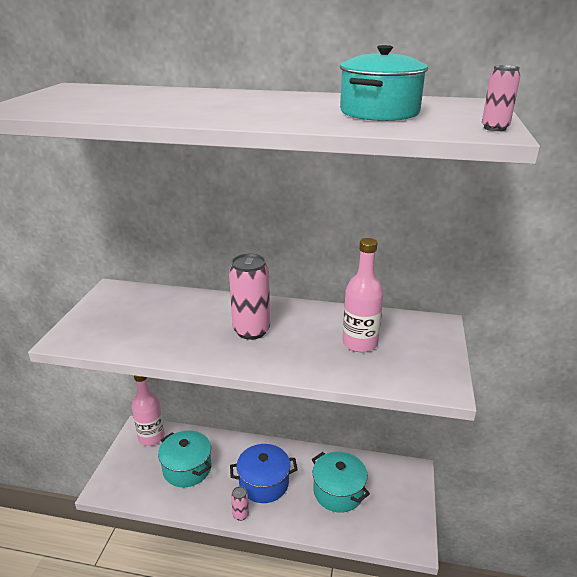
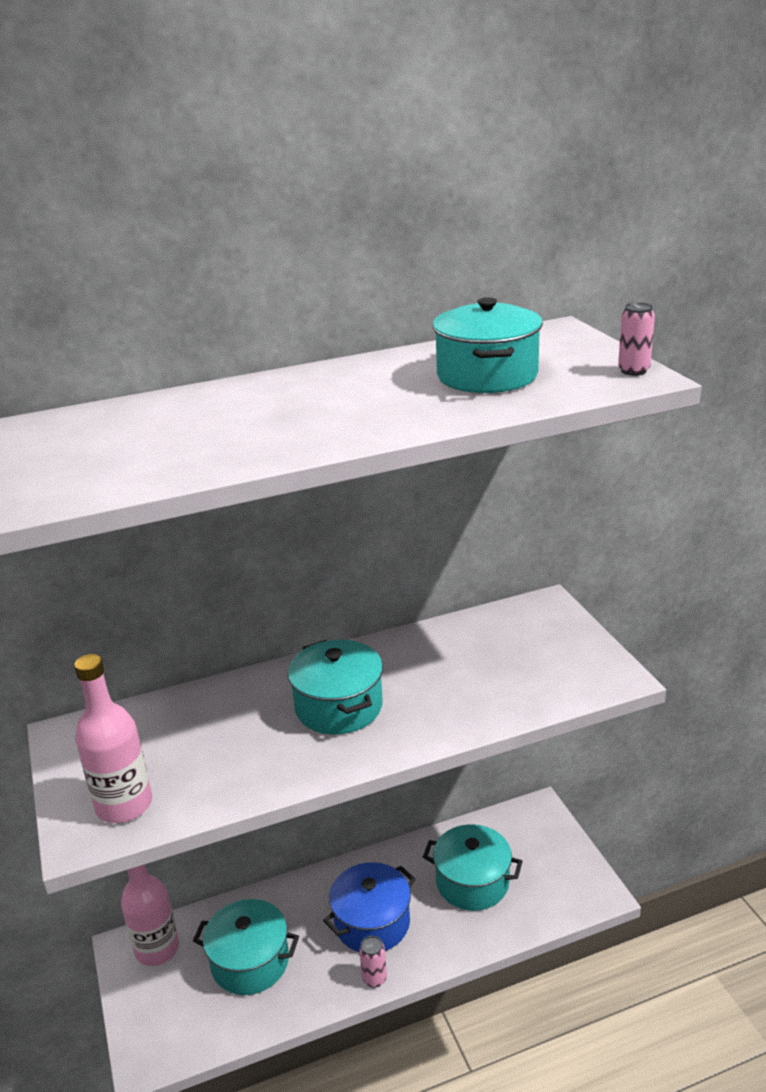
camera: 30 degrees left, 0 degrees up
pink can [229,254,270,340] -> turquoise pot [288,640,383,734]
pink bottle [342,238,383,352] -> pink bottle moved to [74,654,152,823]

